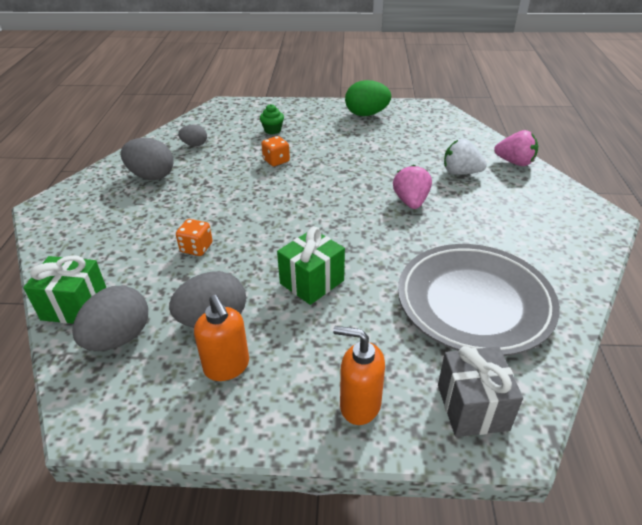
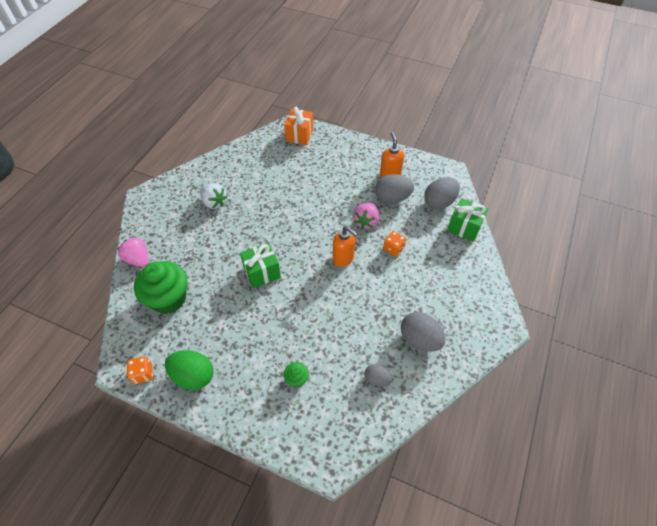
camera: 160 degrees left, 15 degrees up
orange dice [261,136,290,166] -> orange dice moved to [127,356,153,384]
green gift [277,227,345,305] -> green gift moved to [240,243,281,288]
orange soap dispenser [333,326,385,425] -> orange soap dispenser moved to [333,226,357,267]
pink strawberry [393,165,432,209] -> pink strawberry moved to [353,203,379,229]
grey plate [398,244,560,356] -> none
grey gift [438,346,523,437] -> orange gift [284,107,313,145]
white strawberry [444,139,487,174] -> white strawberry moved to [200,183,228,209]
none -> green cupcake [134,261,187,314]

